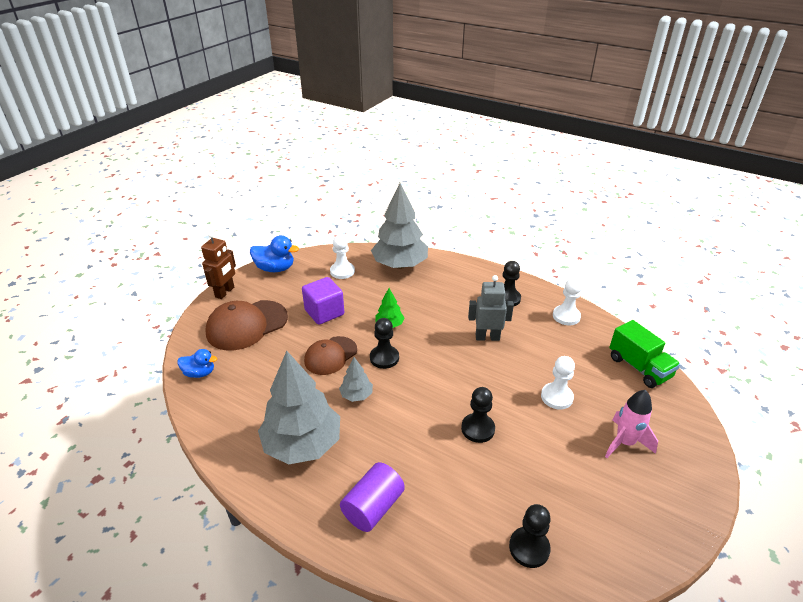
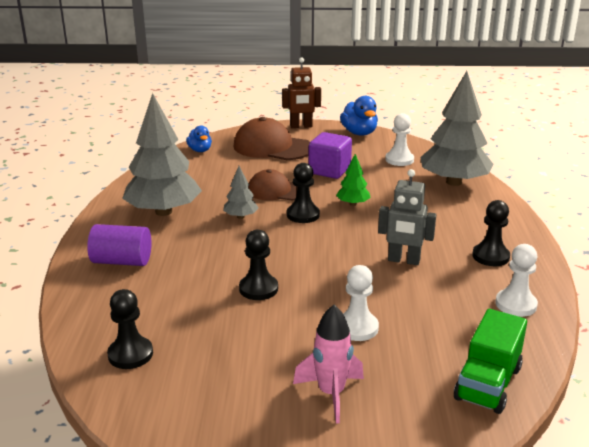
camera: 60 degrees right, 10 degrees down
grey robot [468,275,514,341] -> grey robot turned 135 degrees clockwise [378,169,436,265]

